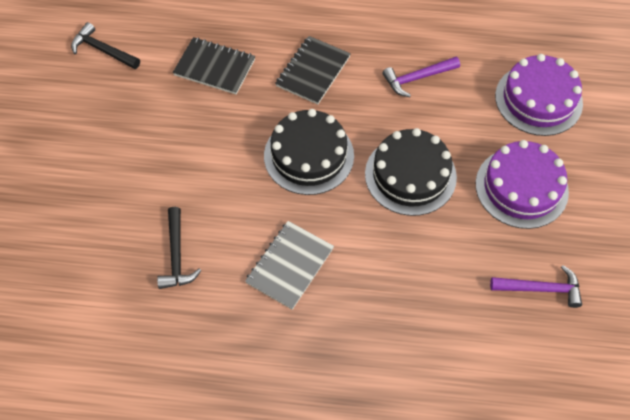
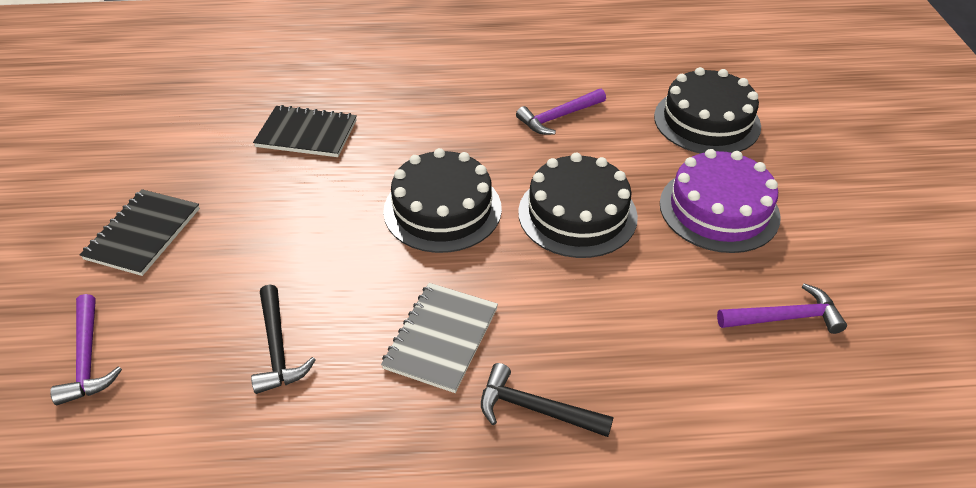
camera: 10 degrees left, 15 degrees down
black hammer [71,22,140,69] -> black hammer moved to [481,363,613,437]
black notebook [275,36,351,105] -> black notebook moved to [80,189,200,276]
purple cake [495,54,583,136] -> black cake [654,67,761,153]
none -> purple hammer [50,294,122,405]

